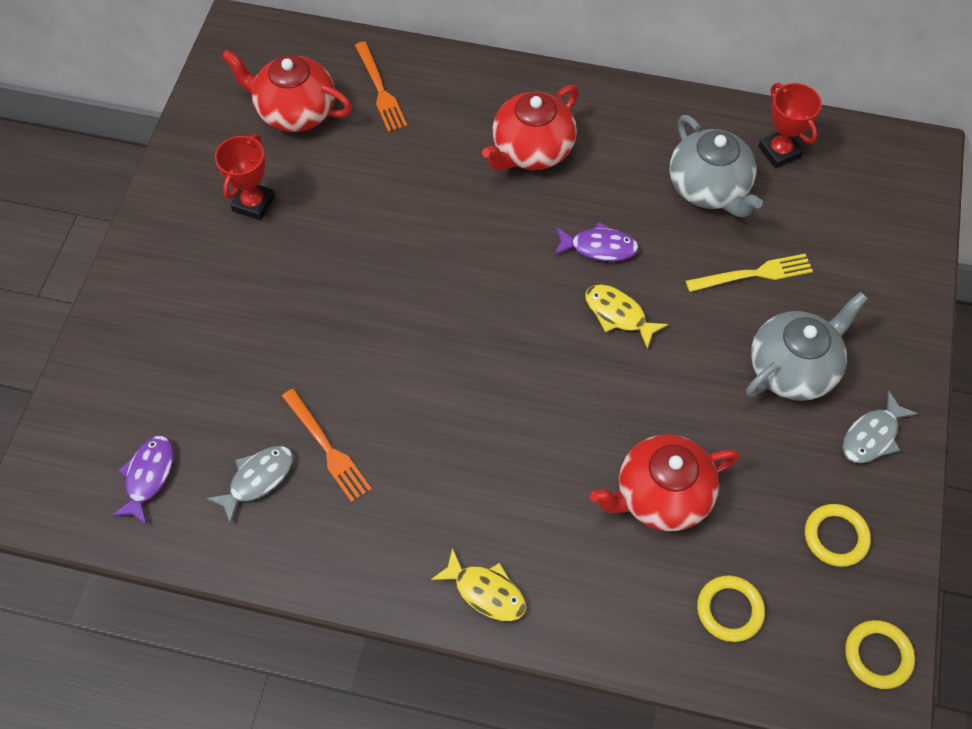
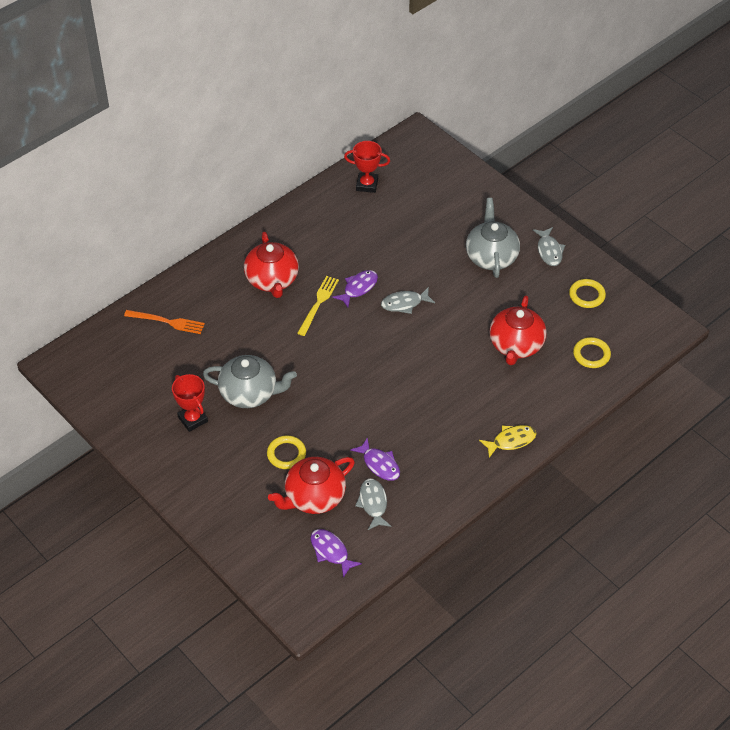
camera: 55 degrees left, 10 degrees down
red teapot [222,50,352,132] -> red teapot moved to [268,457,355,514]
orange fork [282,389,372,502] -> purple fish [350,437,400,481]
yellow fish [585,284,668,349] -> grey fish [381,287,435,314]
grey teapot [669,115,763,218] -> grey teapot moved to [203,355,297,408]
yellow fork [686,254,813,292] -> yellow fork moved to [297,276,339,336]
yellow ring [845,620,915,689] -> yellow ring moved to [267,436,306,469]

